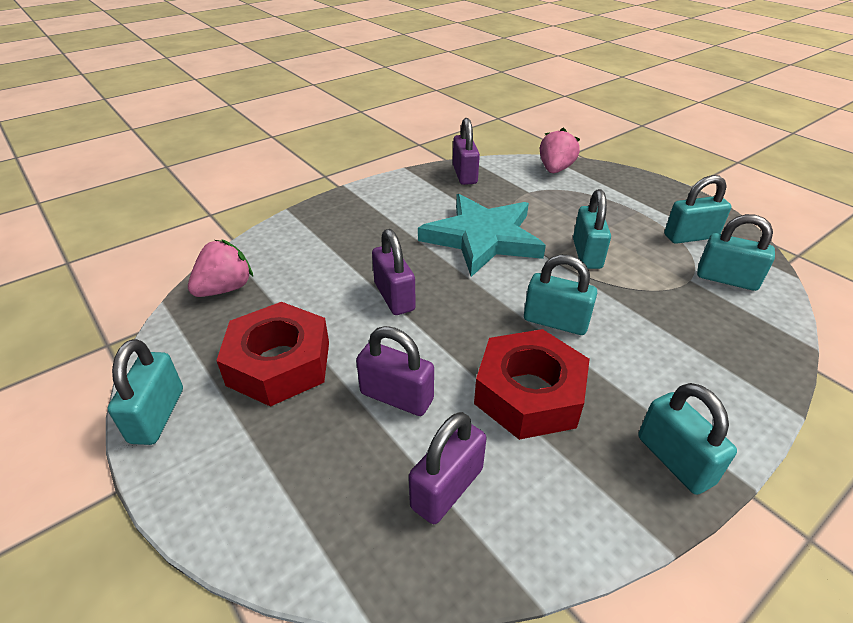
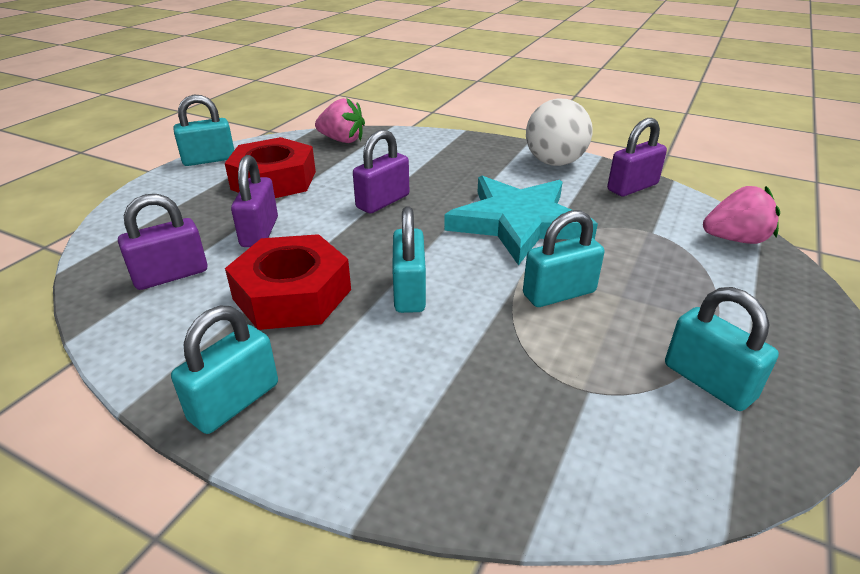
camera: 65 degrees right, 5 degrees down
purple padlock [409,412,487,524] -> purple padlock turned 45 degrees counterclockwise [118,194,208,290]
turquoise padlock [697,214,775,291] -> none
none -> white ball [526,99,592,166]

